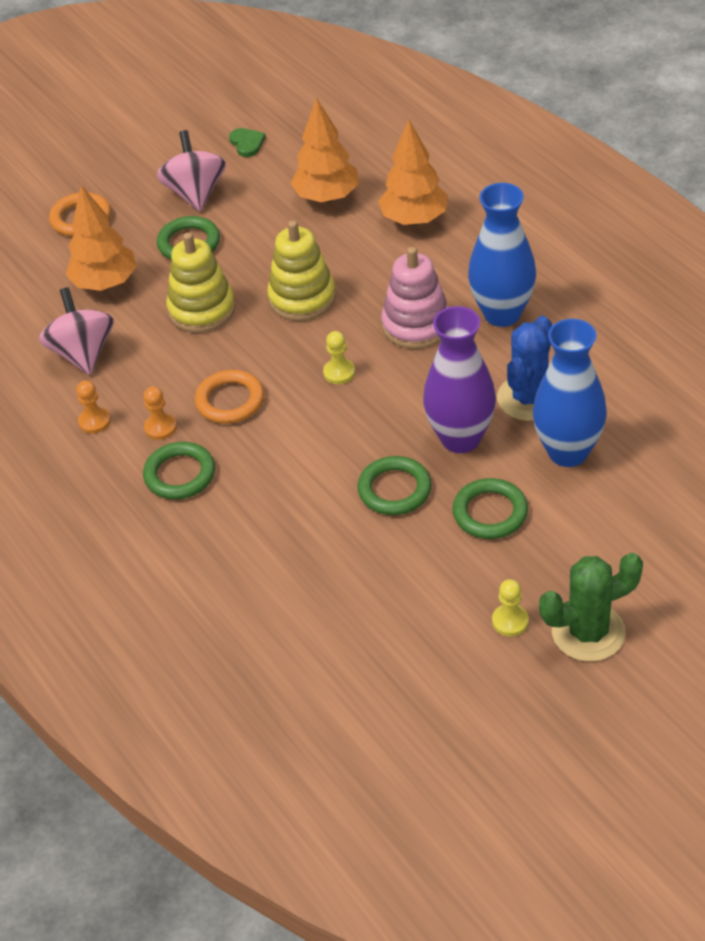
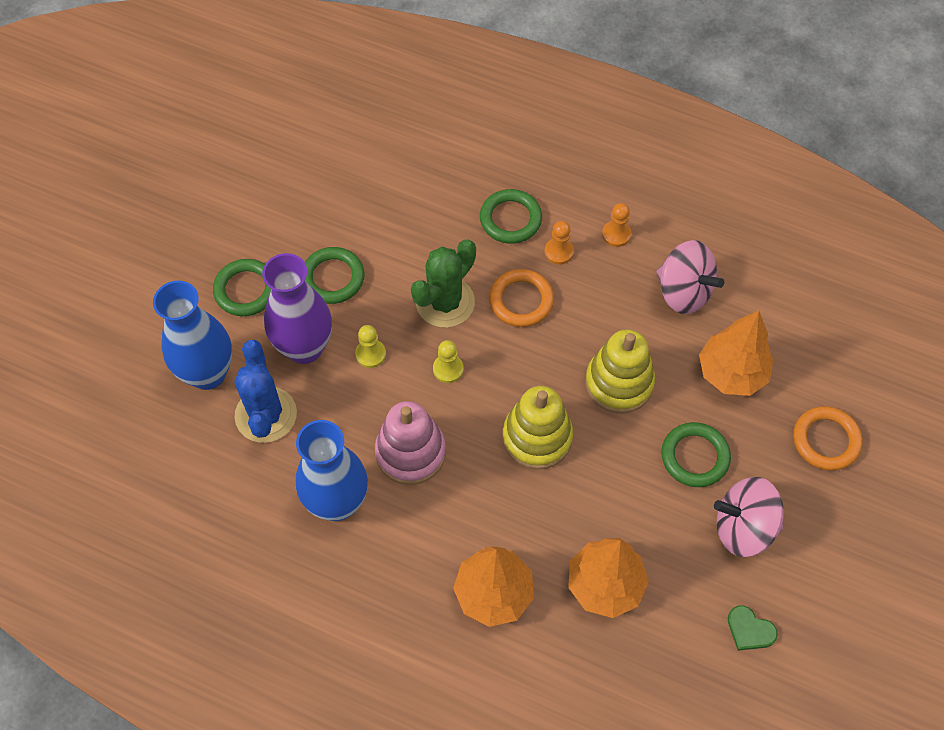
camera: 145 degrees right, 15 degrees up
pink spinning top [157,130,226,211] -> pink spinning top turned 135 degrees clockwise [714,477,784,557]
yellow pawn [492,579,529,636] -> yellow pawn moved to [355,325,386,368]
green cactus [539,553,643,662] -> green cactus moved to [411,239,476,328]

